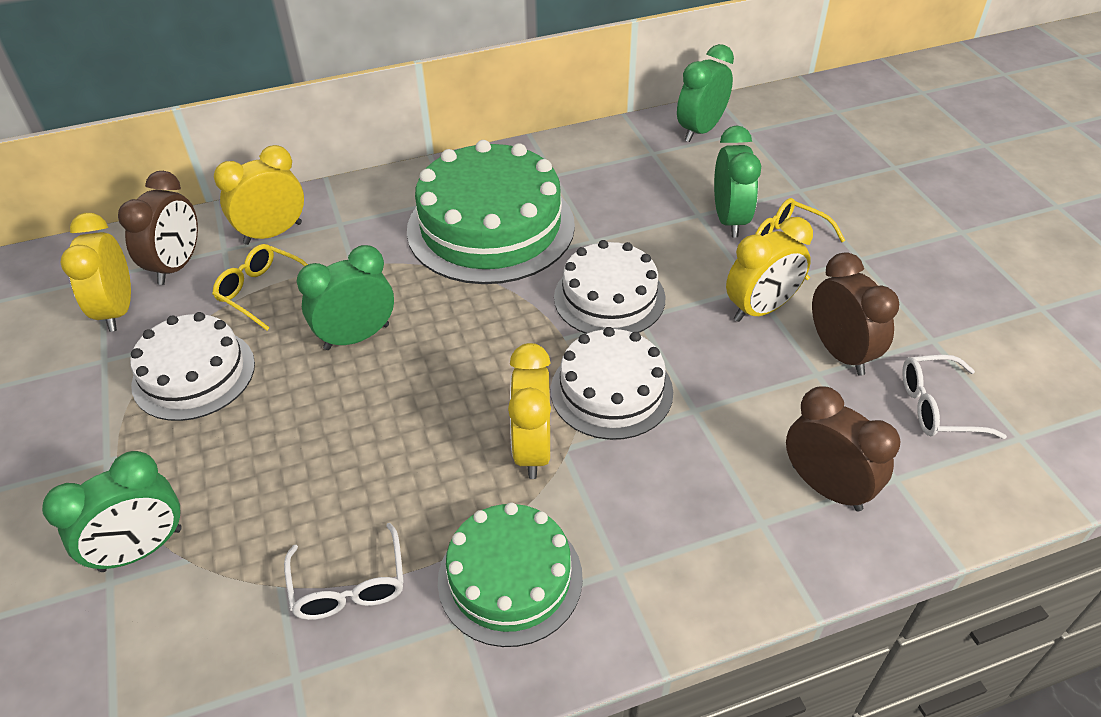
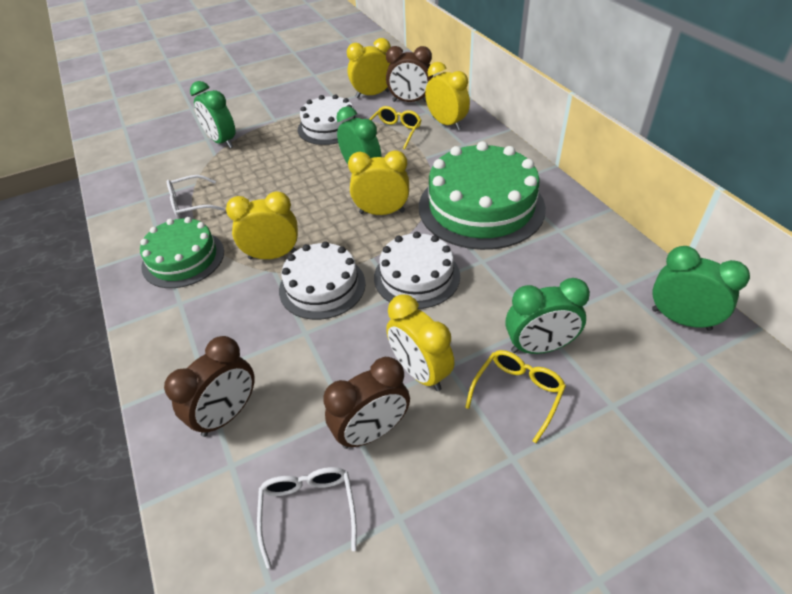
camera: 85 degrees right, 0 degrees up
none -> yellow clock [348,150,409,215]

